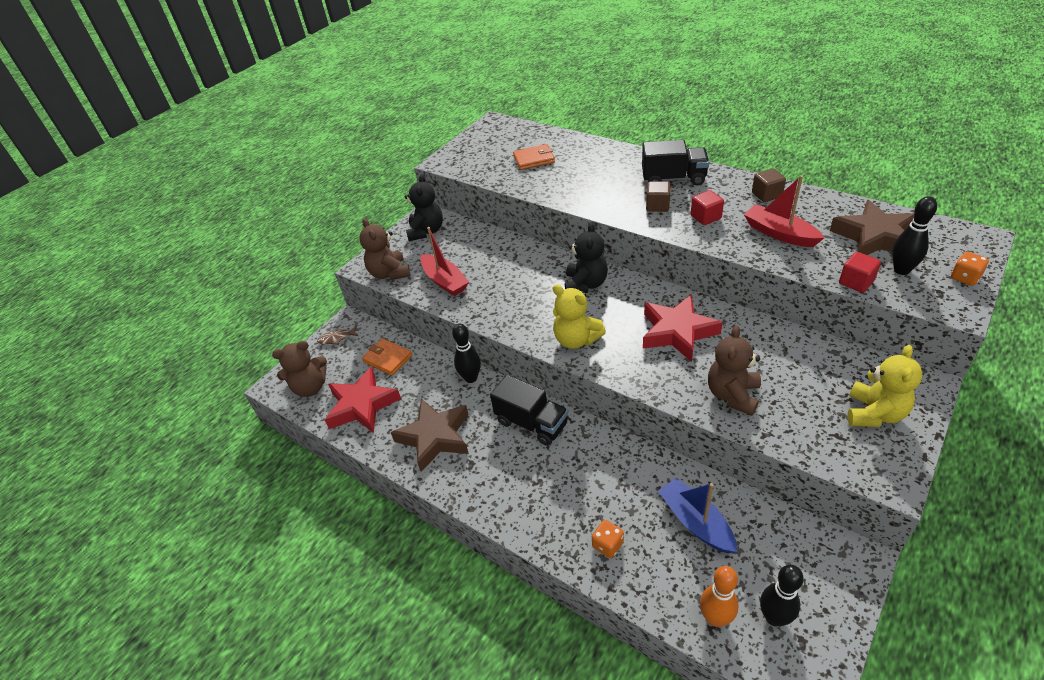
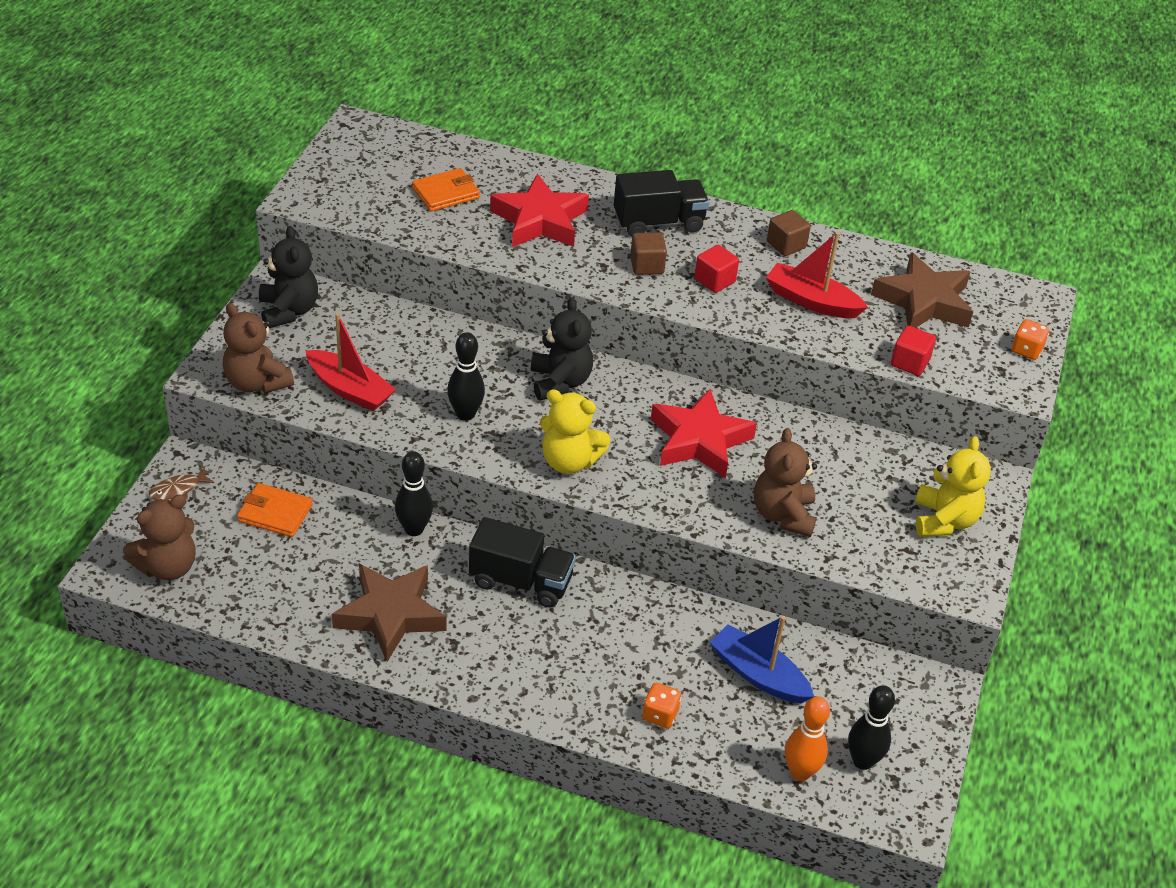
camera: 25 degrees left, 0 degrees up
red star [325,367,401,433] -> red star moved to [490,174,589,247]
black bowling pin [892,196,937,275] -> black bowling pin moved to [447,332,485,421]

